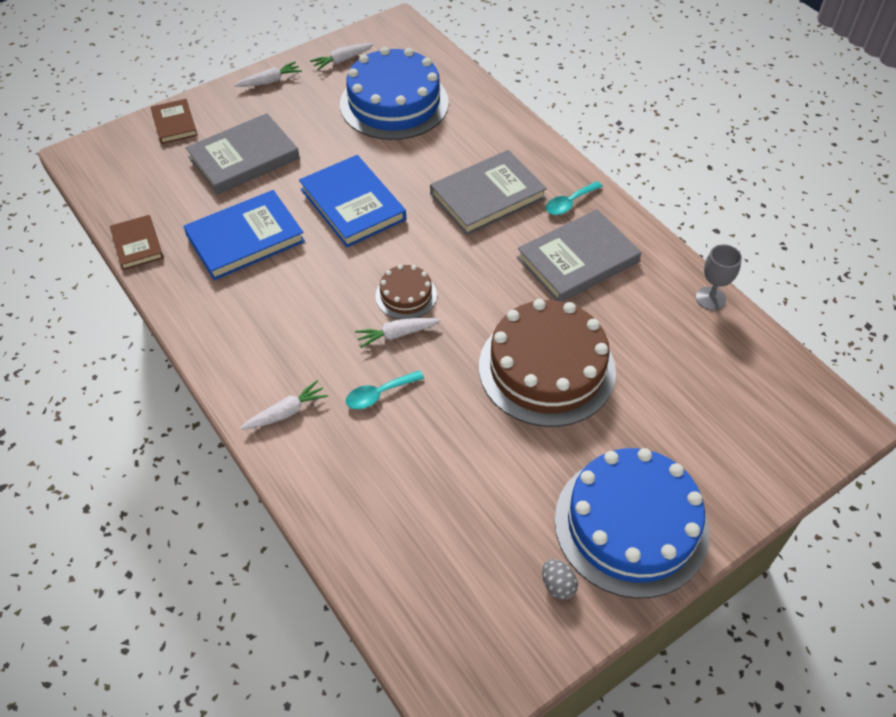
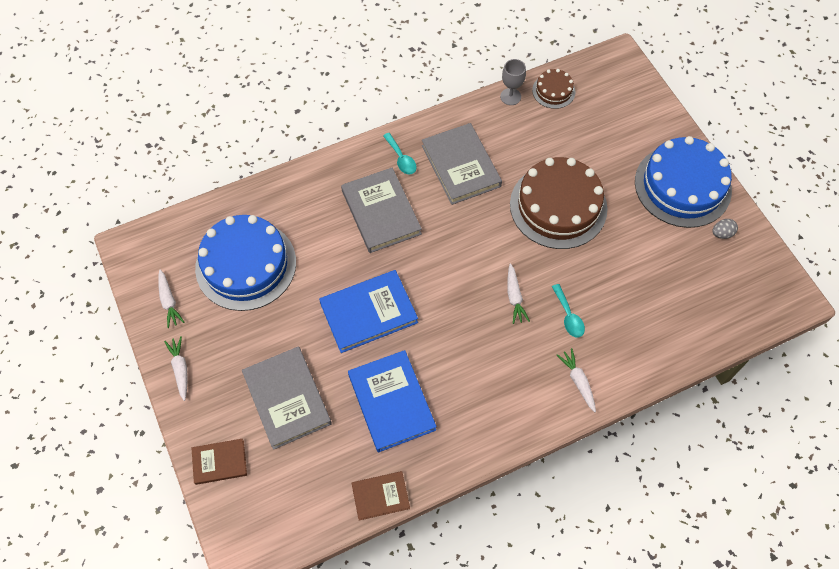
camera: 80 degrees left, 10 degrees up
brown cake [376,265,437,319] -> brown cake moved to [532,69,575,109]

